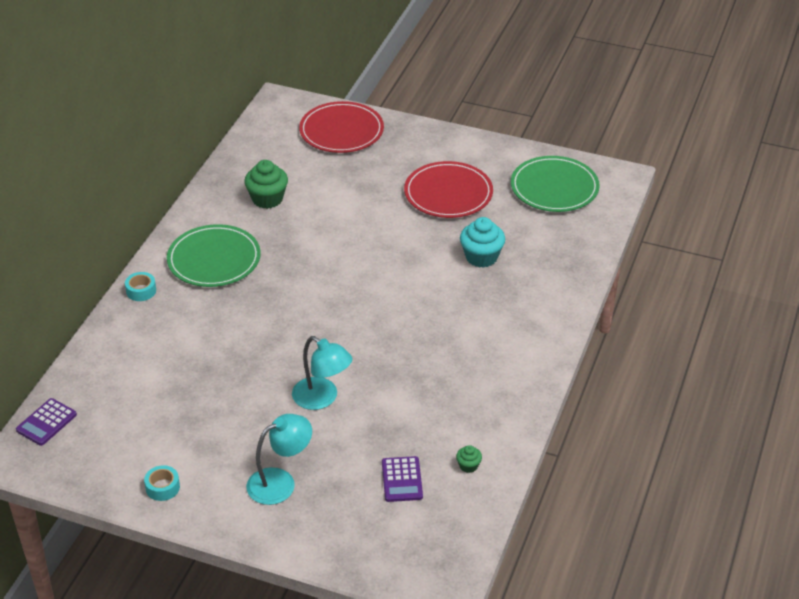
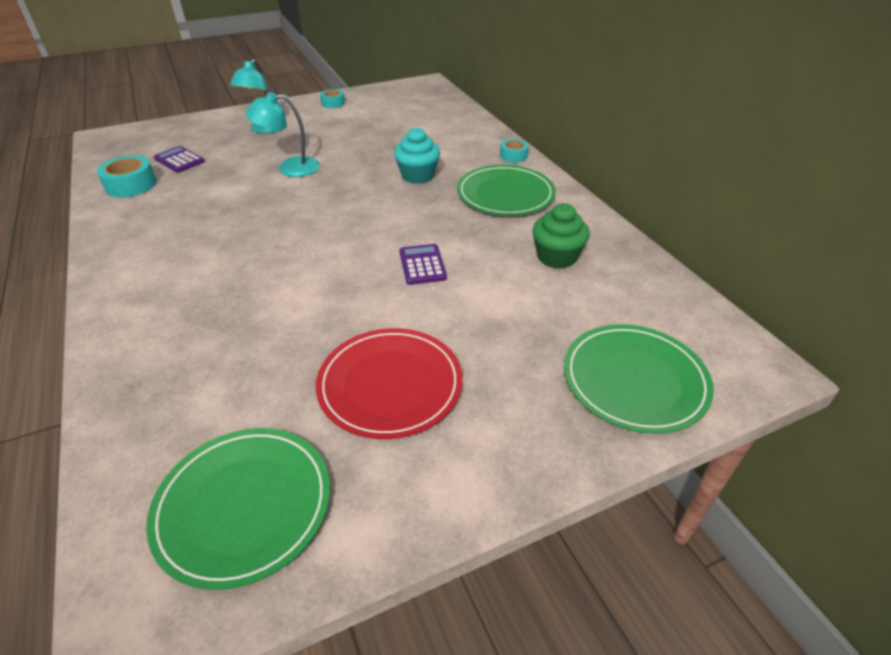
camera: 135 degrees right, 0 degrees up
purple calculator [16,398,77,446] -> purple calculator moved to [399,244,447,285]
red plate [299,101,384,153] -> green plate [564,324,714,434]
green cupcake [456,445,482,473] -> turquoise tape [97,155,157,197]
turquoise cupcake [460,217,505,268] -> turquoise cupcake moved to [394,127,440,184]

